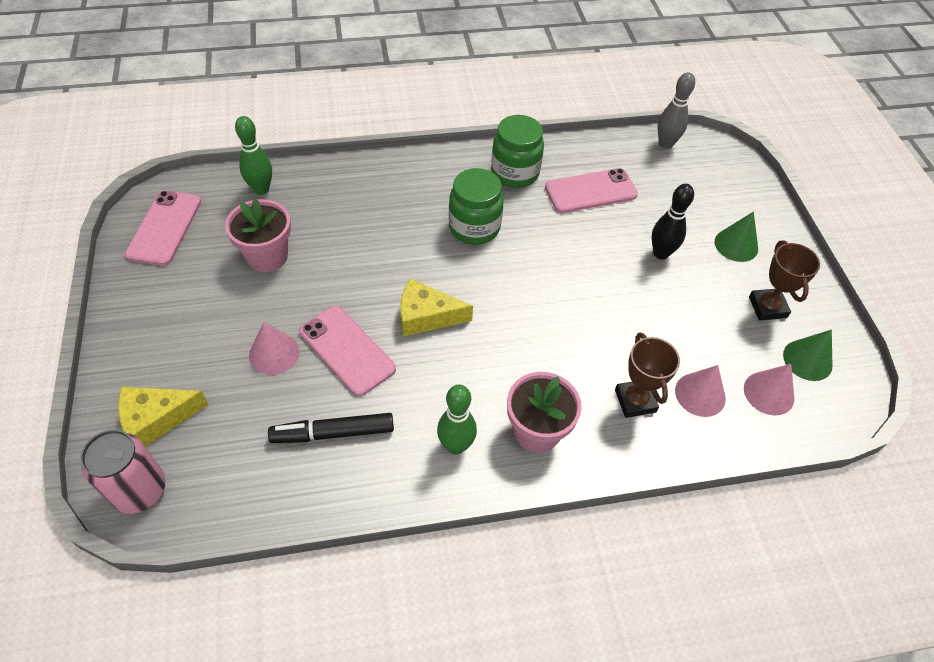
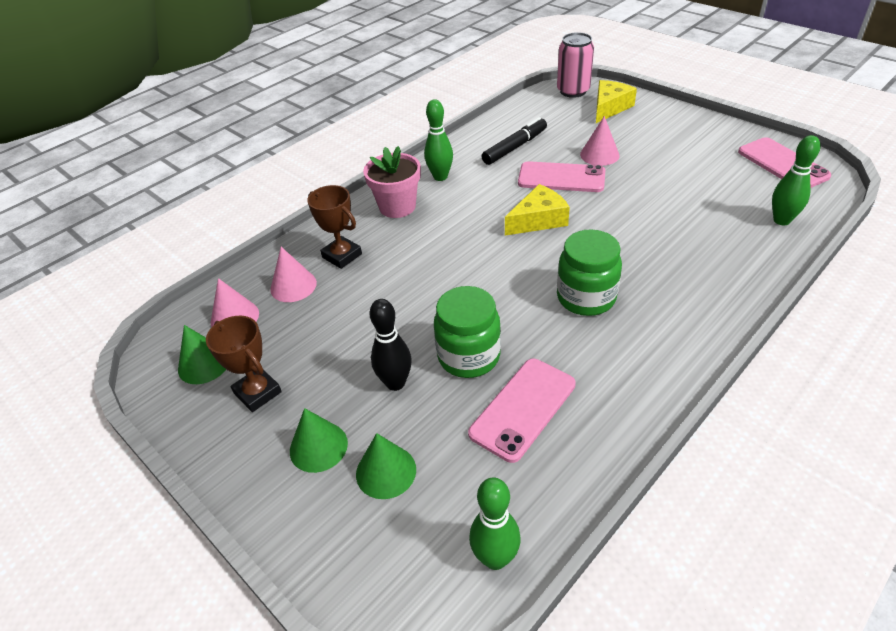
camera: 150 degrees right, 10 degrees down
pink flower pot [225,199,291,272] -> none
green jar [491,115,544,188] -> green jar moved to [434,286,501,378]
grey bowling pin [657,72,695,149] -> green bowling pin [469,477,521,570]
none -> green cone [356,433,416,499]

